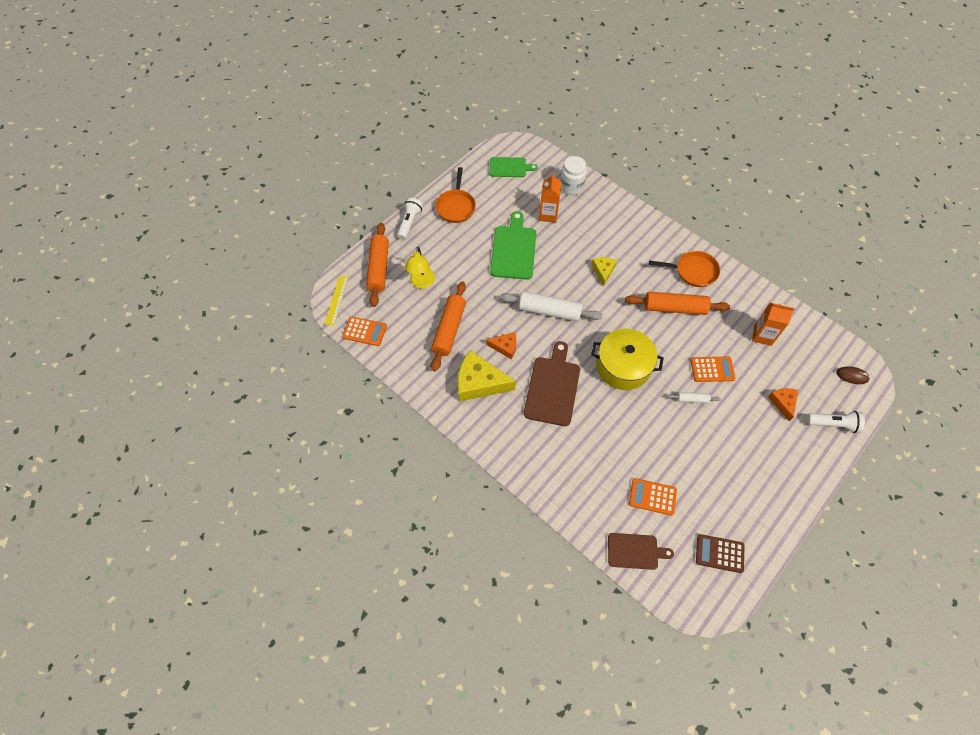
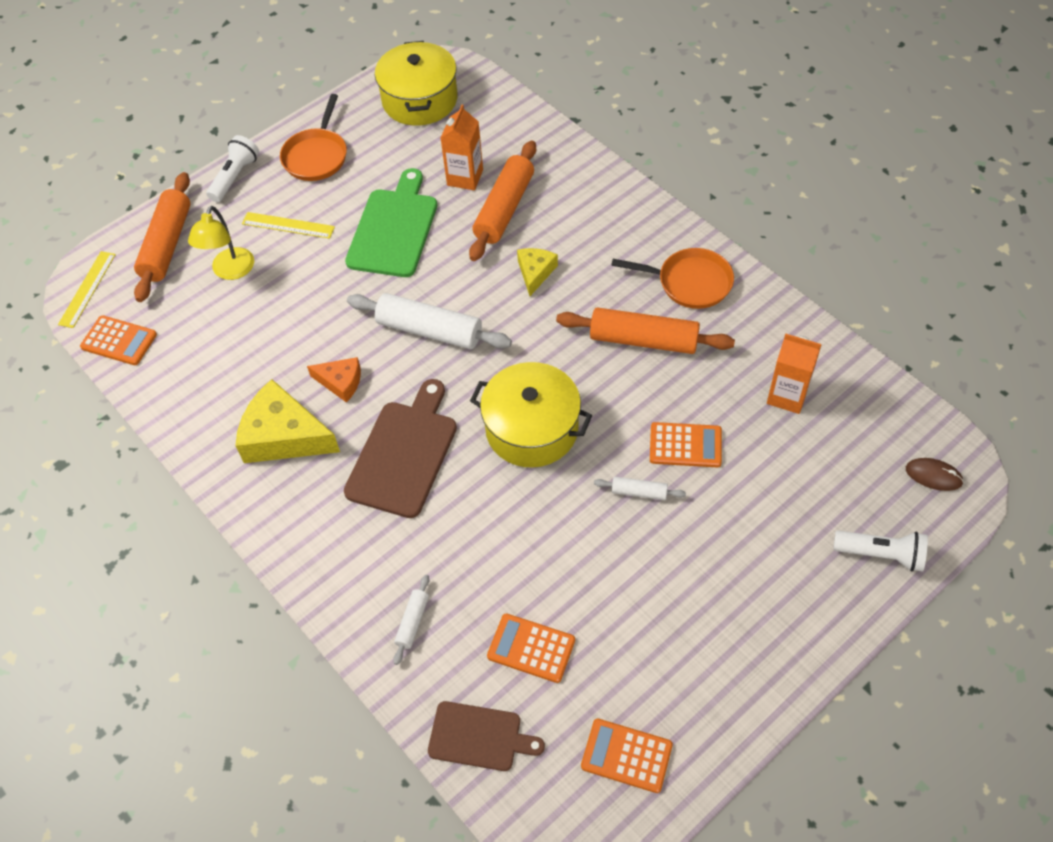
camera: 10 degrees right, 5 degrees down
orange rolling pin [431,281,466,371] -> orange rolling pin moved to [469,140,536,261]
green cutting board [490,157,538,177] -> yellow pot [375,41,458,126]
white jar [560,156,587,195] -> none
brown calculator [696,534,745,573] -> orange calculator [581,719,673,793]
orange cheese [768,388,798,422] -> none
none -> yellow ruler [242,212,335,239]
none -> white rolling pin [393,575,429,665]

